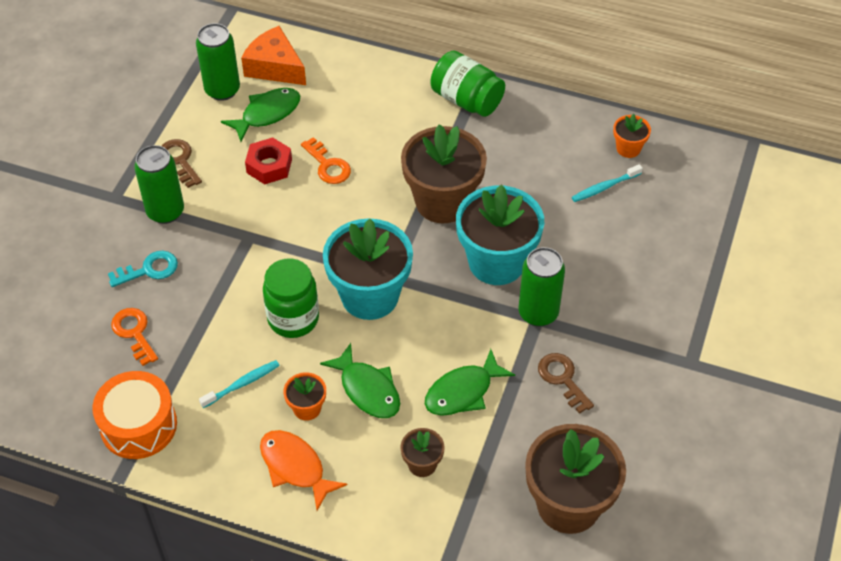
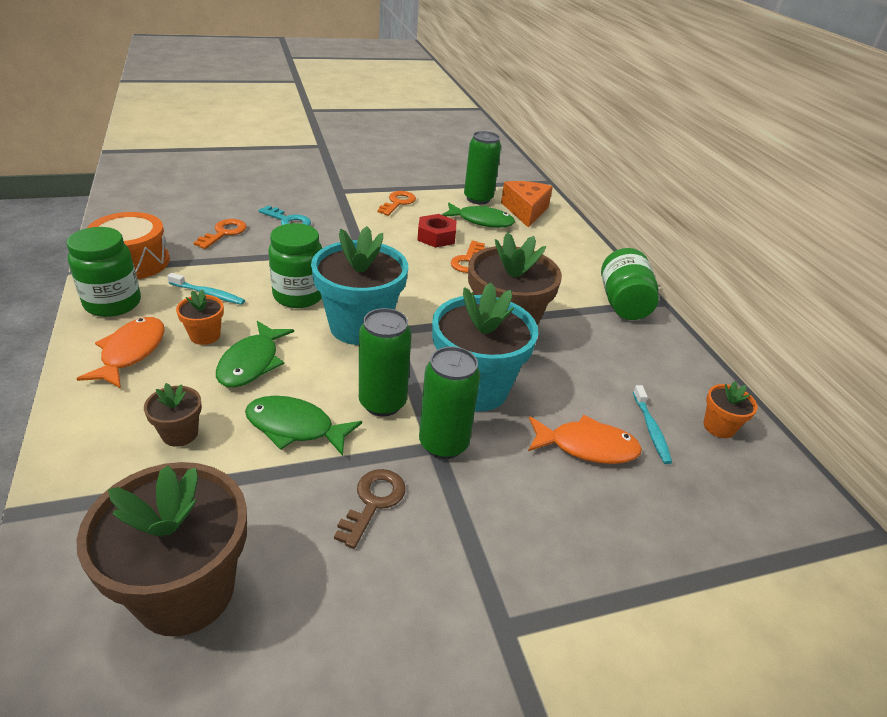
camera: 50 degrees right, 15 degrees down
green can [134,145,184,224] -> green can moved to [359,308,412,416]
brown key [162,139,202,188] -> orange key [378,191,416,216]
turquoise toothbrush [572,164,643,202] -> turquoise toothbrush turned 120 degrees counterclockwise [633,385,672,464]
none -> green jar [66,227,141,317]
none -> orange fish [528,415,642,464]

